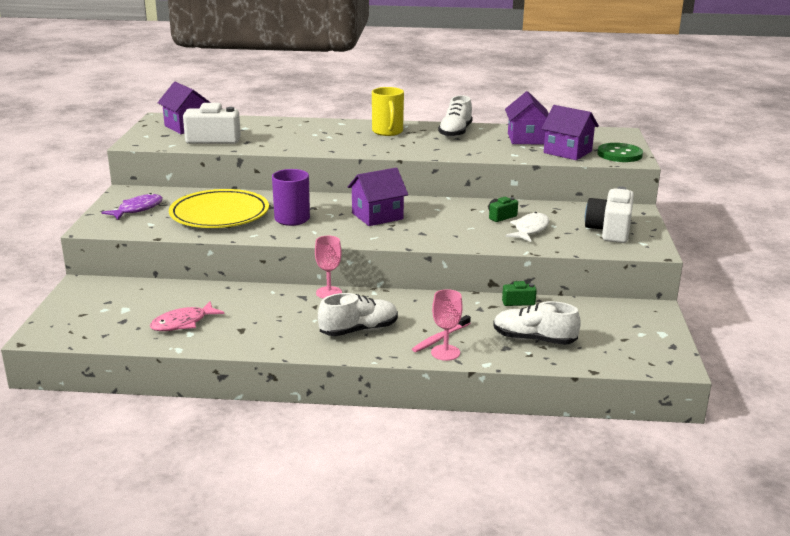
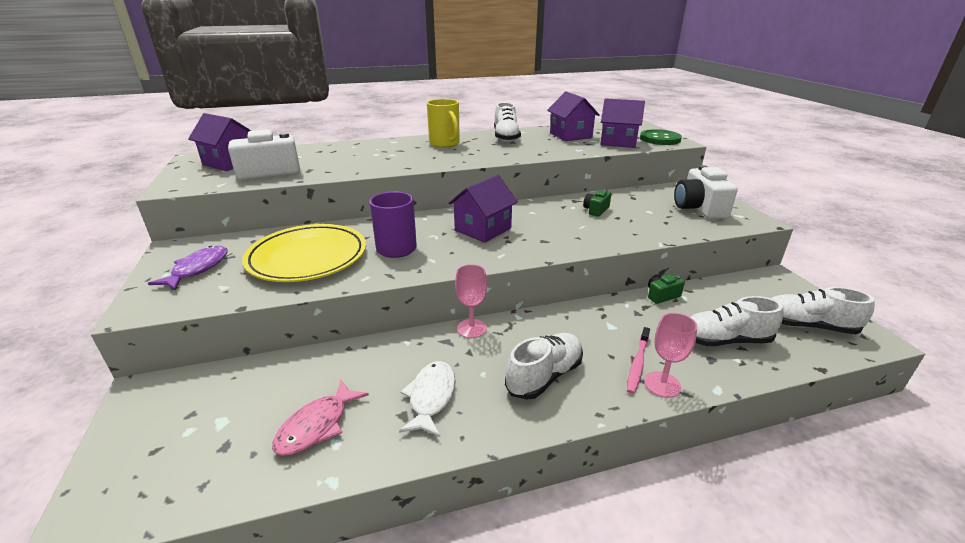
camera: 20 degrees left, 5 degrees up
white fish [506,212,549,242] -> white fish moved to [399,361,456,437]
none -> white shoe [771,287,875,334]

